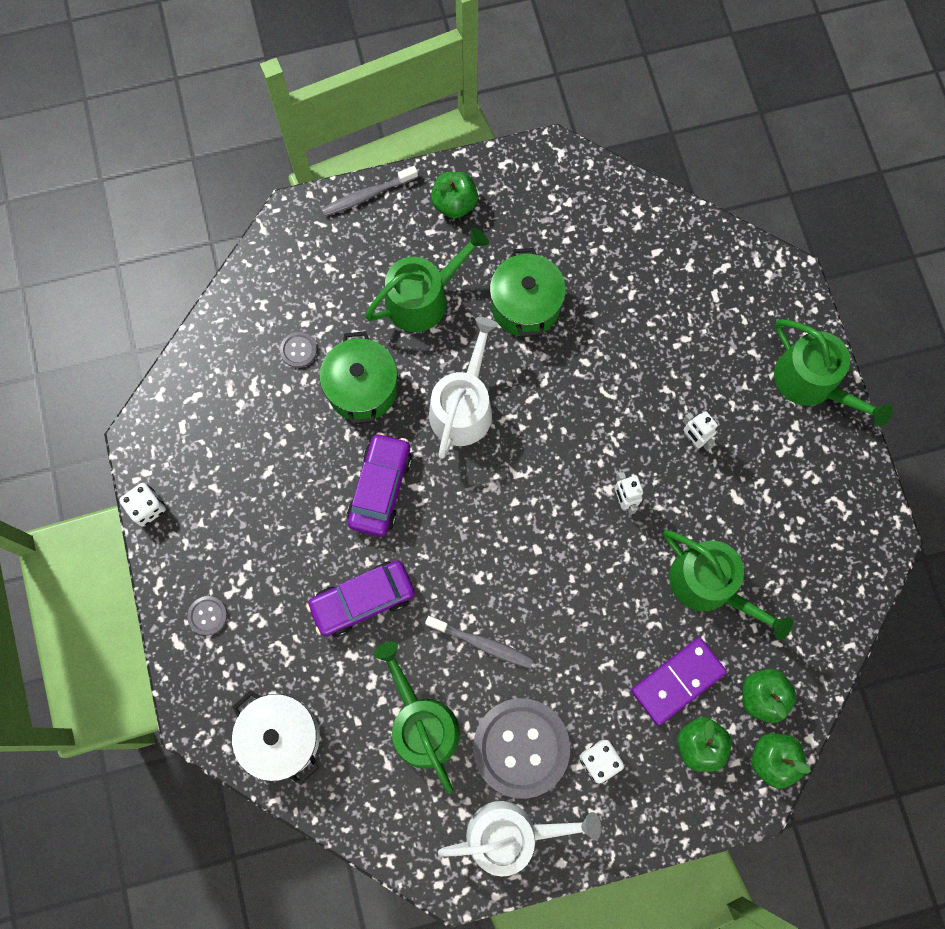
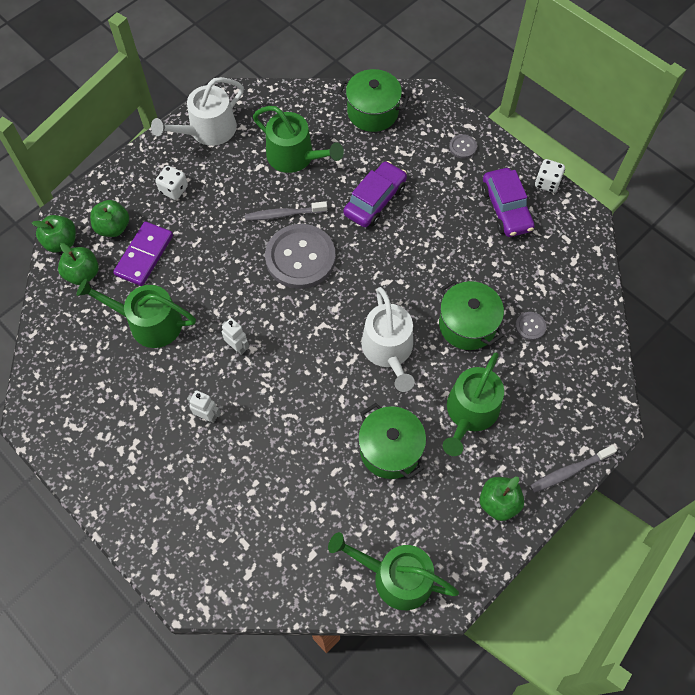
camera: 150 degrees right, 10 degrees down
white pot [232,690,320,785] -> green pot [338,69,409,132]
grey toothbrush [322,166,418,216] -> grey toothbrush turned 150 degrees counterclockwise [530,445,617,493]
purple car [347,432,412,537] -> purple car moved to [482,168,535,237]
grey button [473,698,570,799] -> grey button moved to [265,224,336,289]
green watering can [774,320,893,427] -> green watering can moved to [328,532,459,610]

